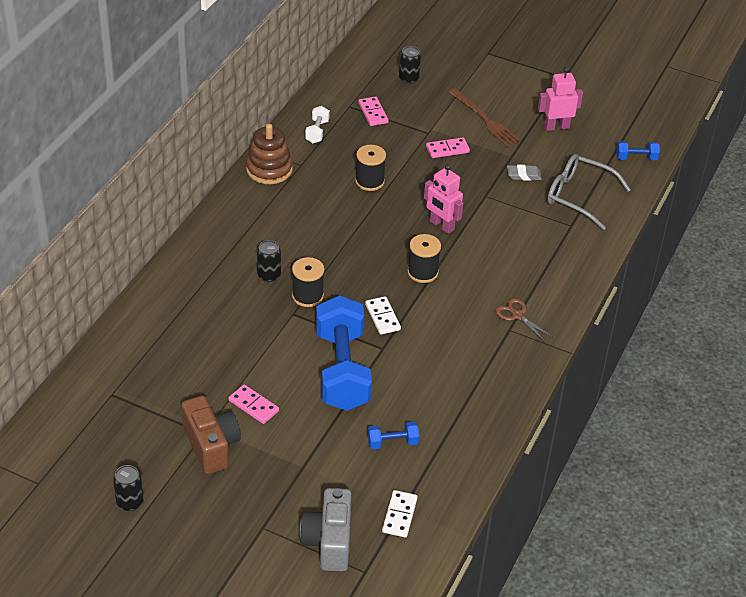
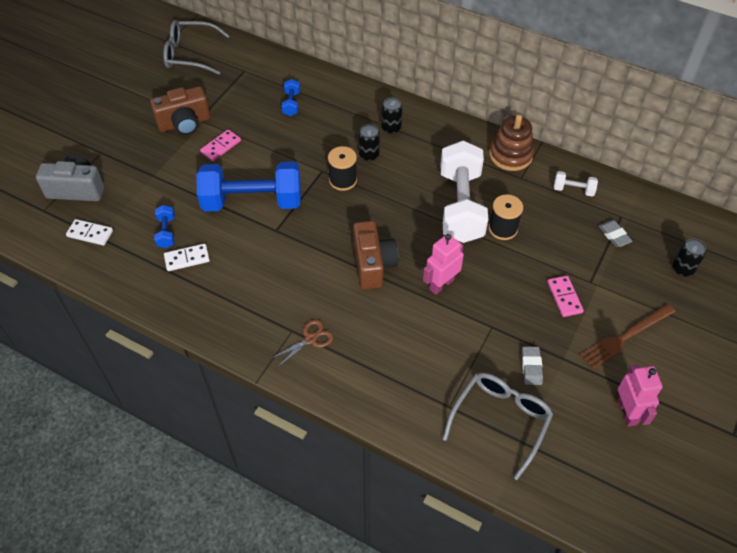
camera: 95 degrees right, 10 degrees up
black can [113,465,144,511] -> black can moved to [381,98,402,134]
pink domino [358,97,389,126] -> grey eraser [598,220,632,247]
white domino [365,296,401,335] -> white domino moved to [164,244,210,271]
black spool [407,234,441,283] -> brown camera [353,221,398,290]
blue dumbbell [616,141,660,160] -> blue dumbbell moved to [282,79,300,116]
none -> grey glasses [163,20,230,75]
none -> white dumbbell [441,140,488,243]

